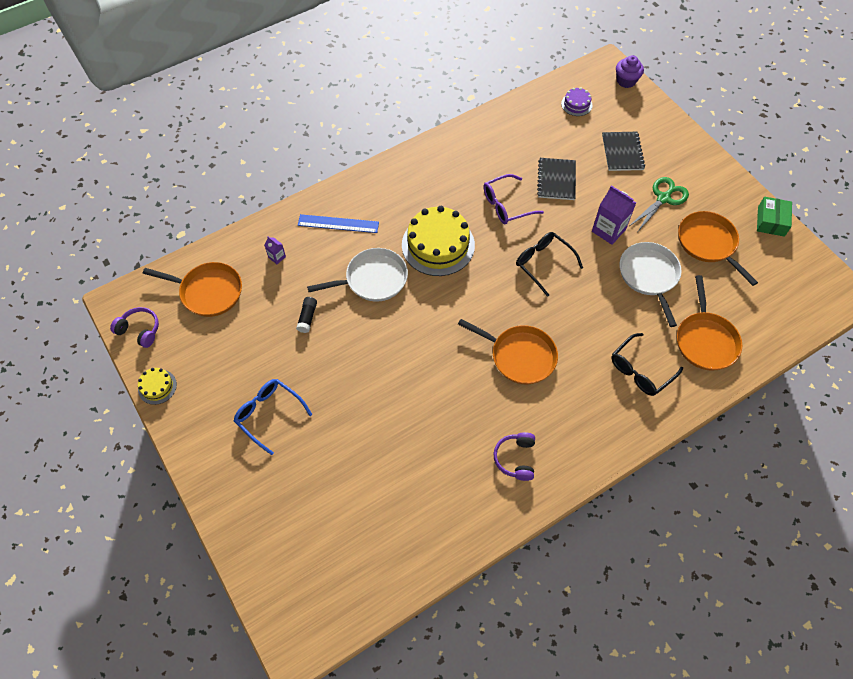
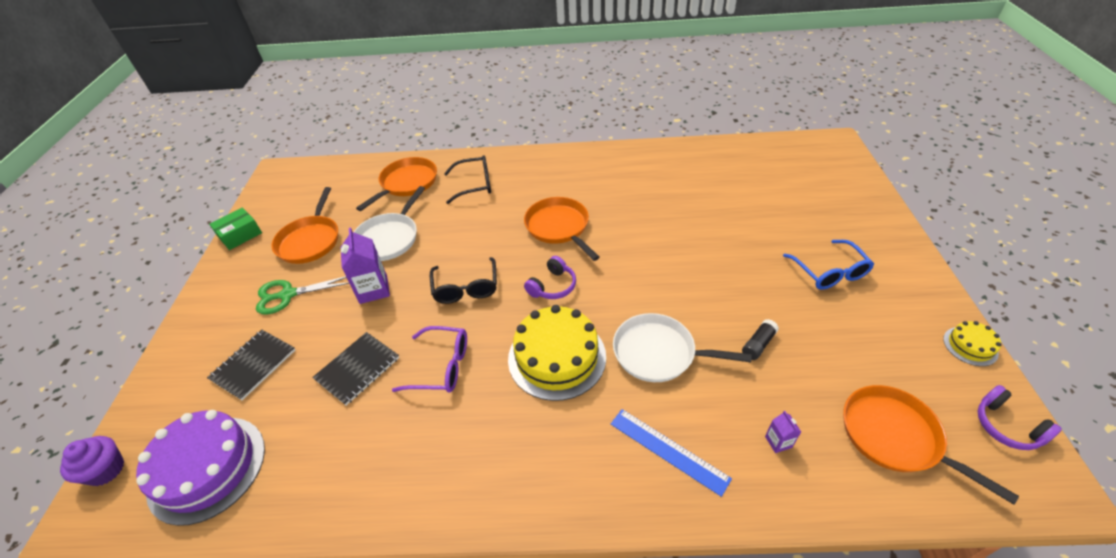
camera: 145 degrees left, 15 degrees down
purple headphones [493,432,535,481] -> purple headphones moved to [524,256,576,299]
purple cake [561,87,592,116] -> purple cake [136,410,265,526], size x2.12

